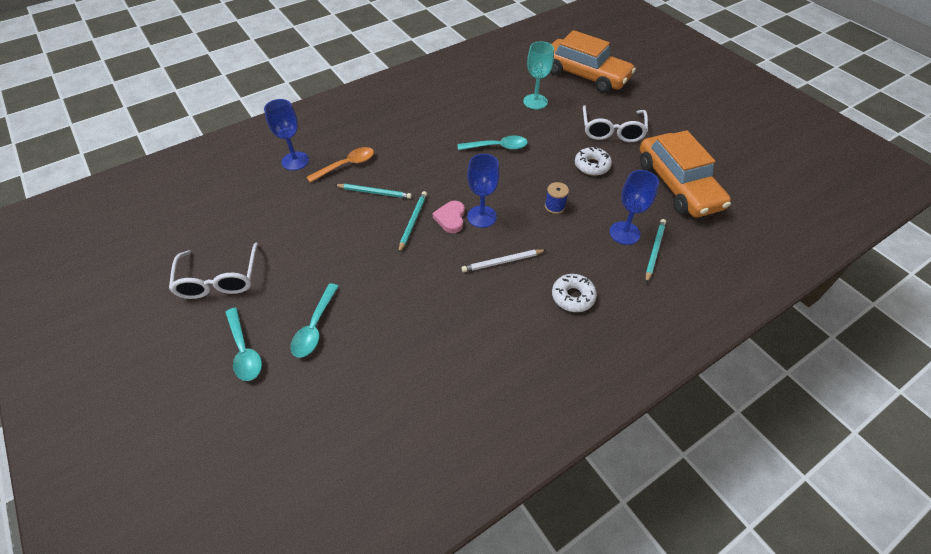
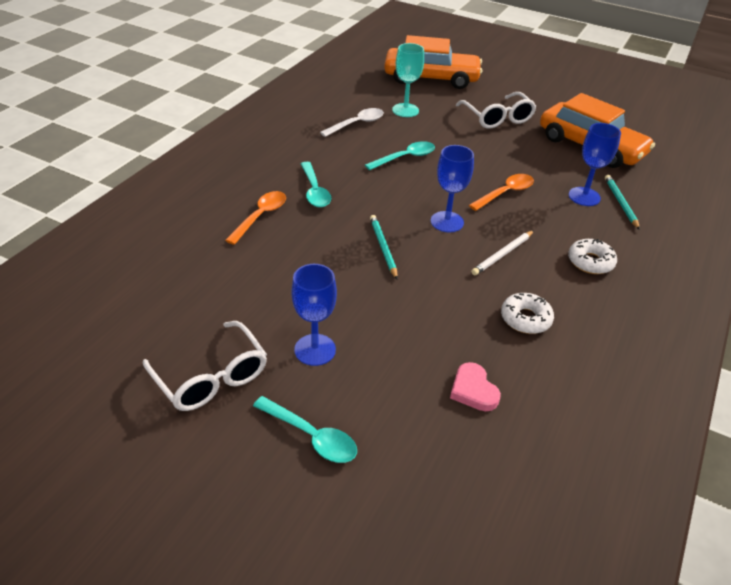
camera: 30 degrees left, 10 degrees down
blue goblet [264,99,309,171] -> blue goblet moved to [291,264,337,366]
turquoise spoon [290,283,339,358] -> turquoise spoon moved to [301,162,332,207]
turquoise pencil [335,184,412,199] -> none
pink heart [432,201,465,233] -> pink heart moved to [450,362,501,411]
blue spool [545,182,569,214] -> orange spoon [469,174,534,211]
white donut [575,147,612,176] -> white donut moved to [501,293,554,334]
none -> white spoon [320,108,384,137]

